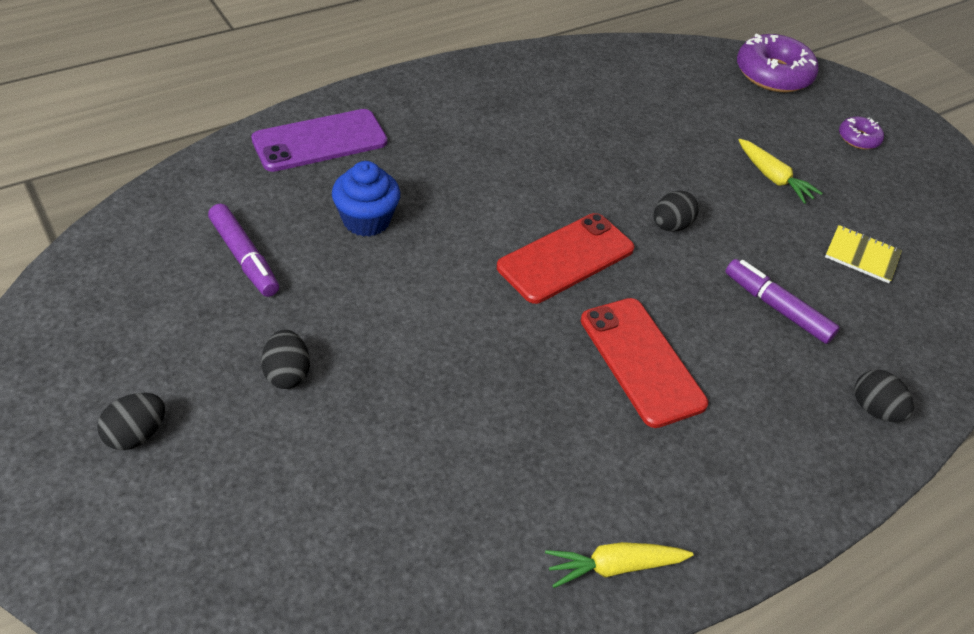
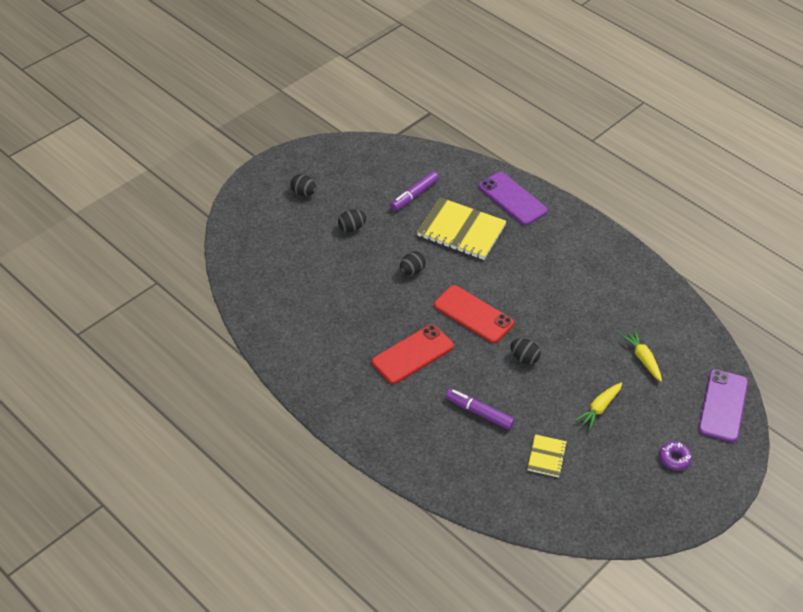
camera: 80 degrees right, 0 degrees up
blue cupcake [332,161,400,237] -> yellow notebook [417,197,507,260]
yellow carrot [545,542,694,588] -> yellow carrot moved to [620,329,662,381]
purple marker [725,259,840,344] -> purple marker turned 90 degrees counterclockwise [445,389,515,430]
purple donut [737,33,819,92] -> purple phone [698,369,748,442]
black egg [854,369,914,422] -> black egg moved to [400,251,426,275]

